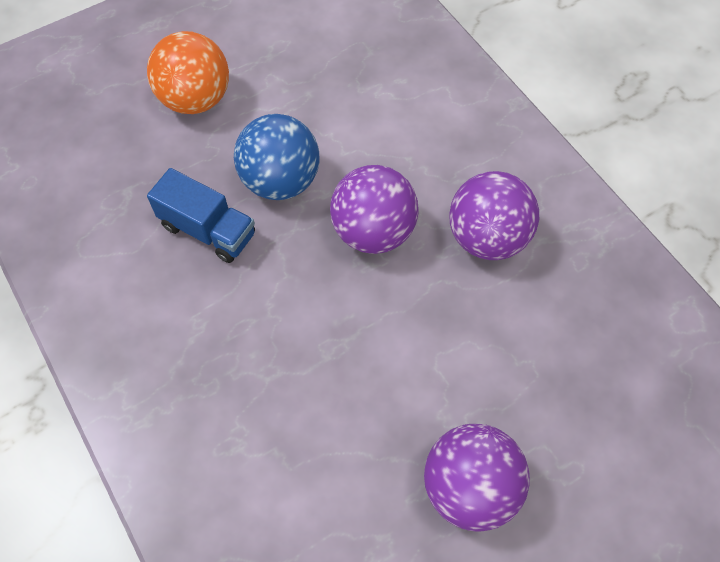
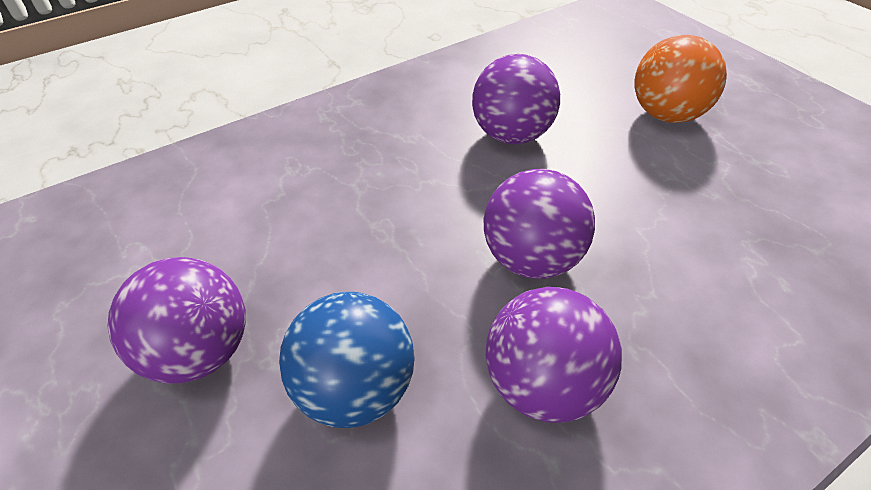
camera: 90 degrees right, 15 degrees down
blue truck [147,168,255,263] -> purple ball [472,54,560,144]
blue ball [234,114,320,200] -> blue ball moved to [279,292,415,428]

